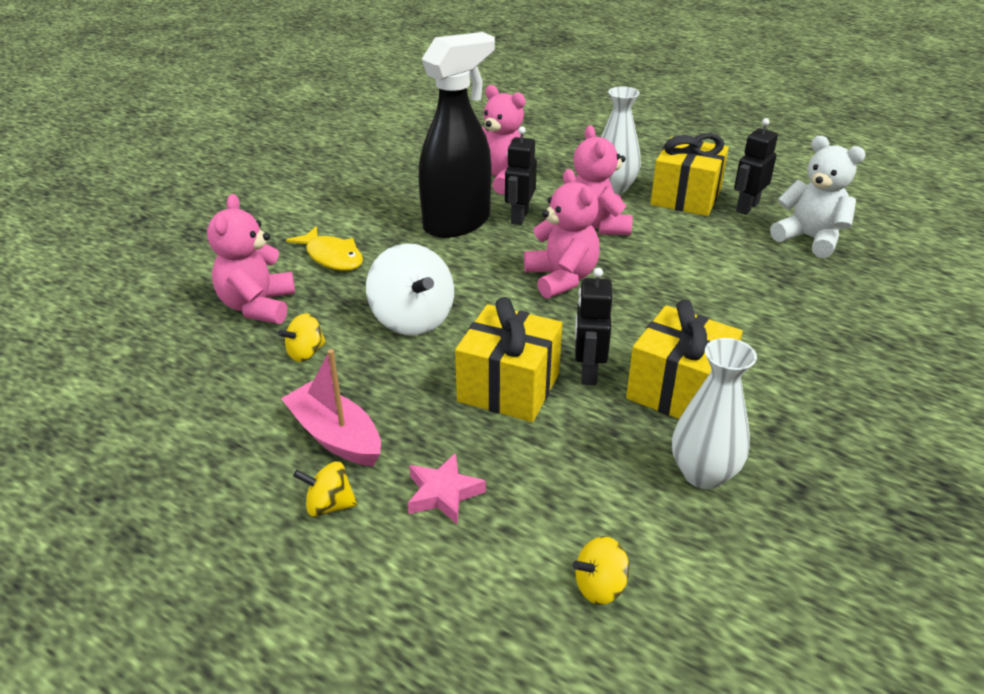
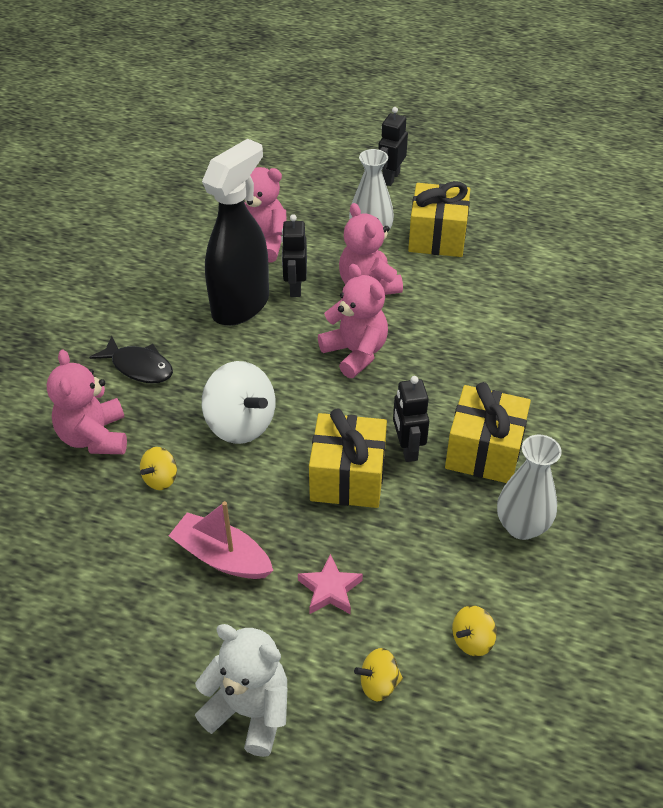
camera: 15 degrees left, 10 degrees up
yellow fish [286,226,363,271] -> black fish [89,336,173,383]
yellow spinning top [293,461,357,517] -> yellow spinning top moved to [354,648,403,702]
black robot [734,118,778,215] -> black robot moved to [378,107,408,186]
white teddy bear [770,136,866,258] -> white teddy bear moved to [195,624,288,757]

